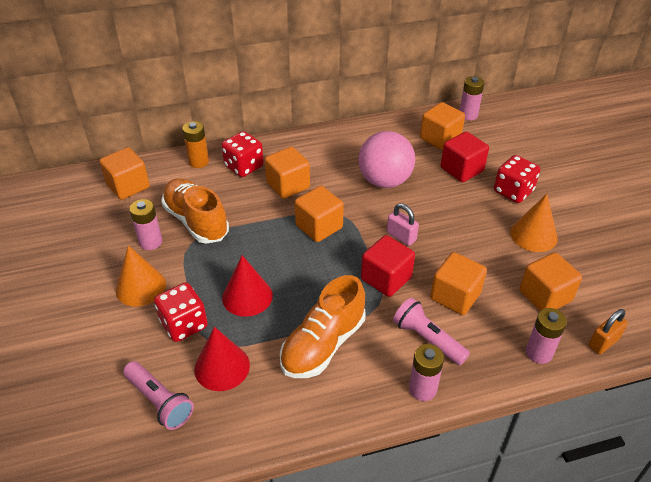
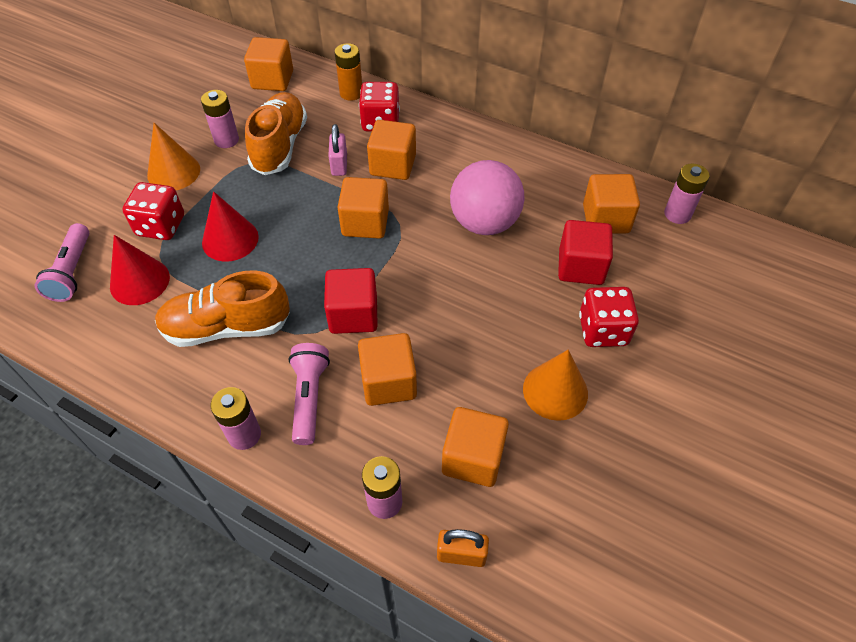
camera: 45 degrees right, 10 degrees up
pink padlock [387,203,419,246] -> pink padlock moved to [329,124,347,176]

